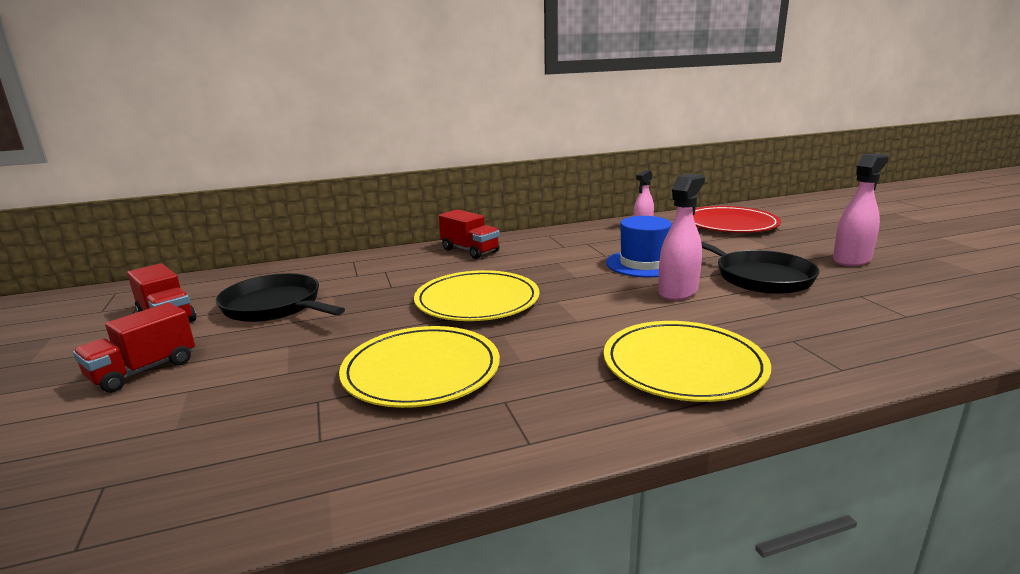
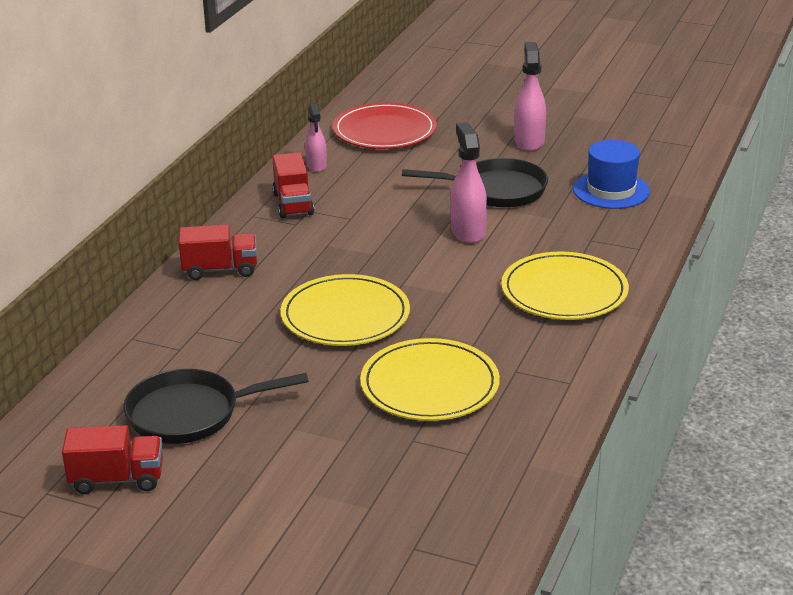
camera: 50 degrees left, 10 degrees up
red truck [73,303,195,393] -> red truck moved to [272,152,314,218]
blue hat [606,216,672,277] -> blue hat moved to [573,140,650,209]

